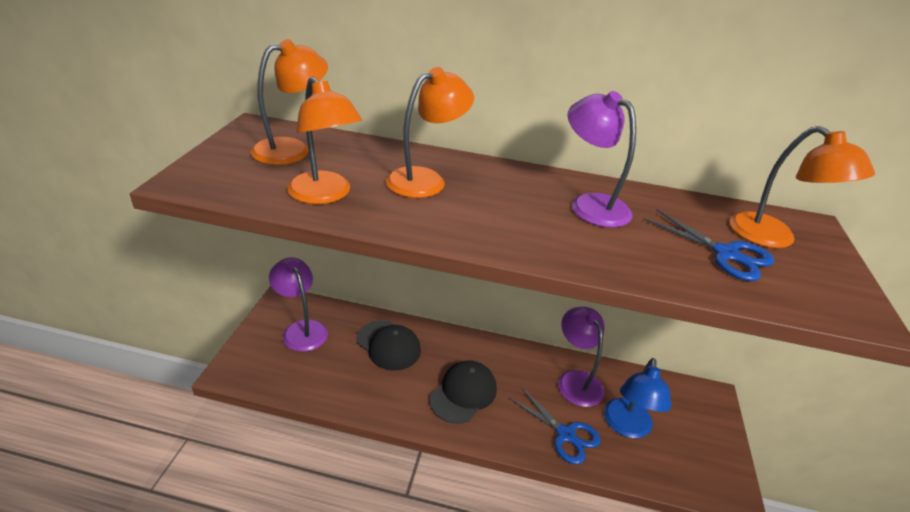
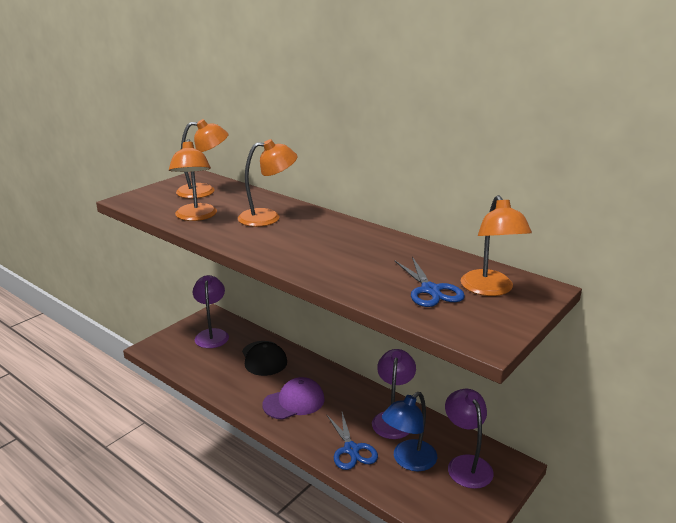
camera: 30 degrees right, 10 degrees down
black cap [429,360,497,424] -> purple cap [262,377,325,420]
purple lamp [568,91,636,228] -> purple lamp moved to [445,389,494,489]

